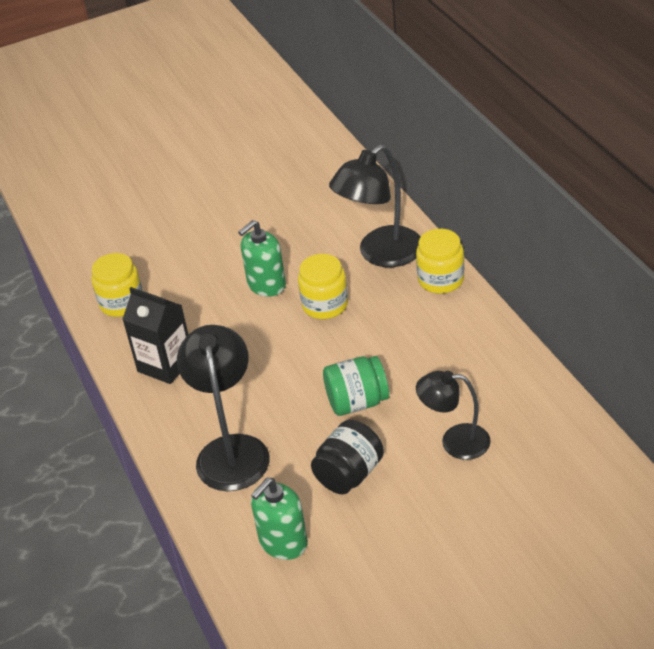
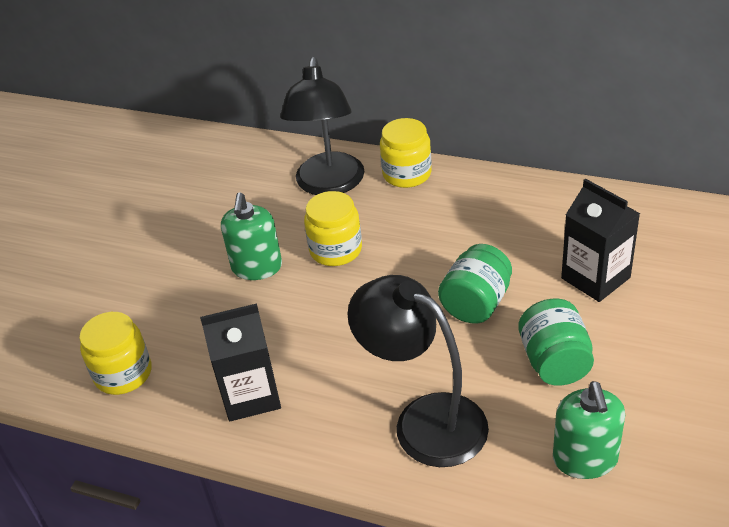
camera: 45 degrees left, 0 degrees up
black jar [311,420,384,494] -> green jar [518,299,594,386]
black lamp [416,371,491,460] -> black carton [561,178,640,302]

